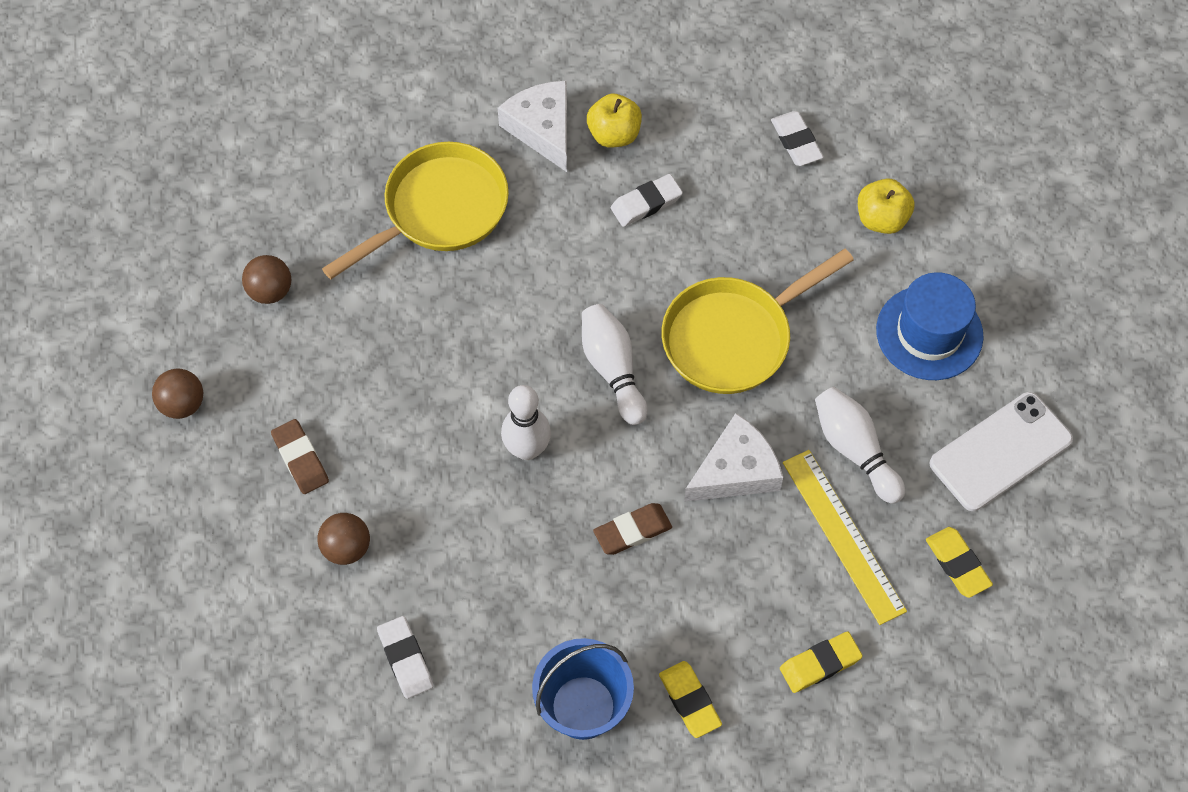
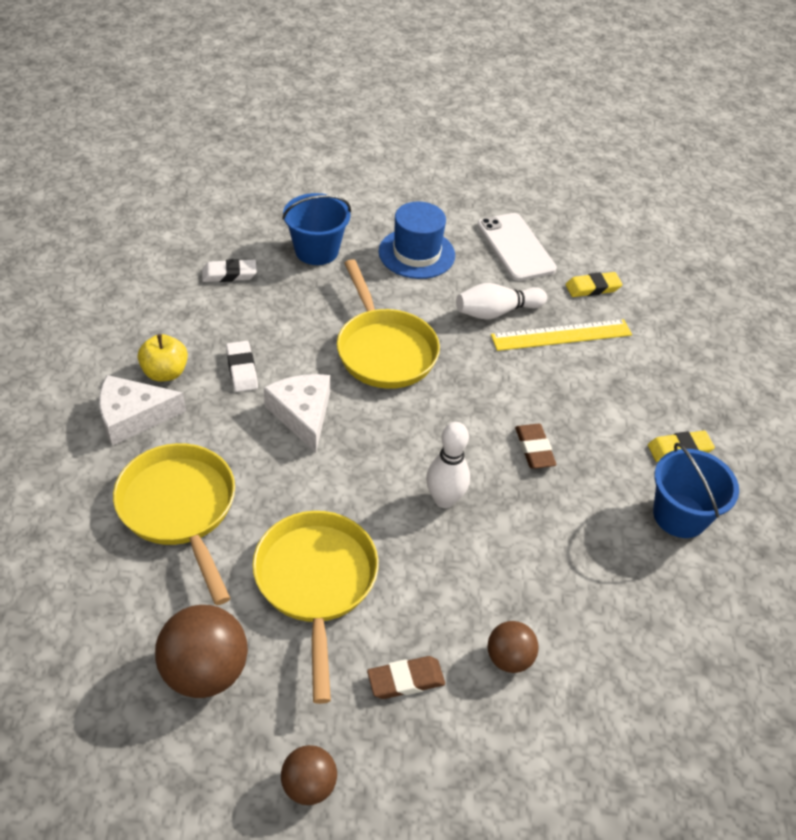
camera: 80 degrees left, 15 degrees down
brown ball [242,255,291,304] -> brown ball [155,605,248,698], size x1.71
white eraser [377,616,434,699] -> none
white bowling pin [582,304,648,425] -> none
white cheese [684,413,783,502] -> white cheese moved to [264,374,330,453]
yellow eraser [780,632,862,693] -> none
yellow apple [858,178,915,234] -> blue bucket [282,193,351,265]
none -> yellow pan [253,511,379,704]

